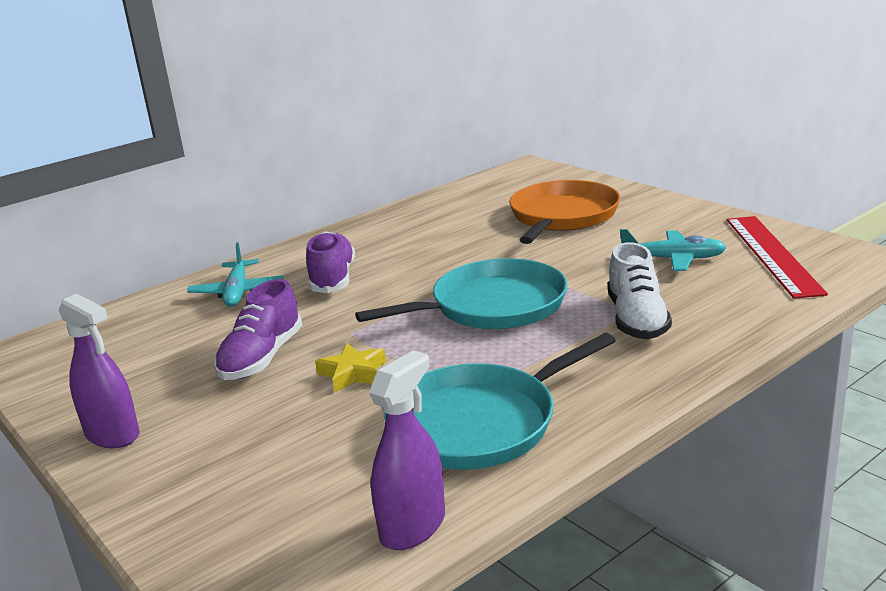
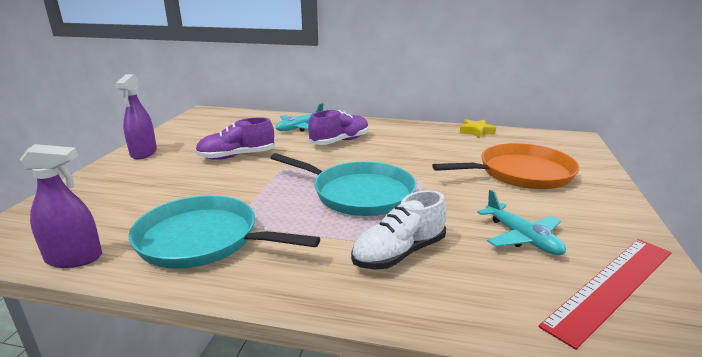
camera: 50 degrees right, 0 degrees up
yellow star [315,343,386,392] -> yellow star moved to [459,119,496,139]

